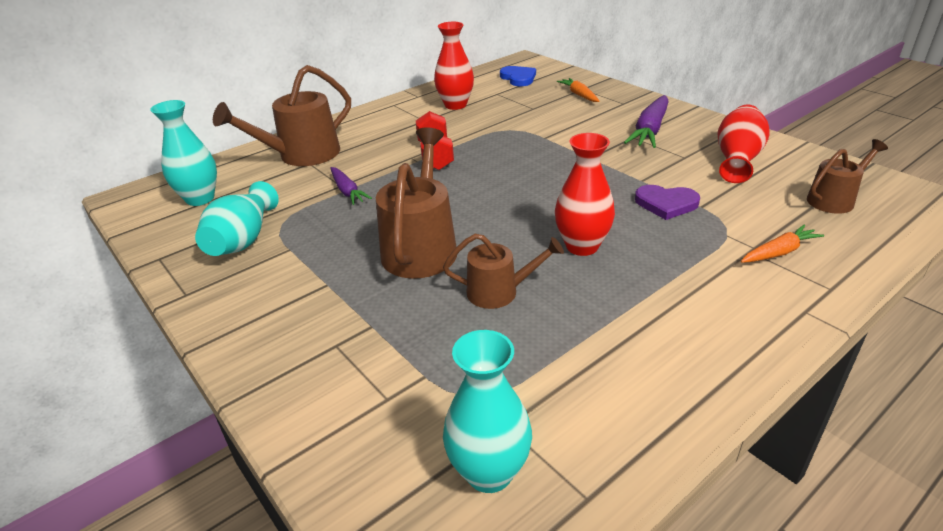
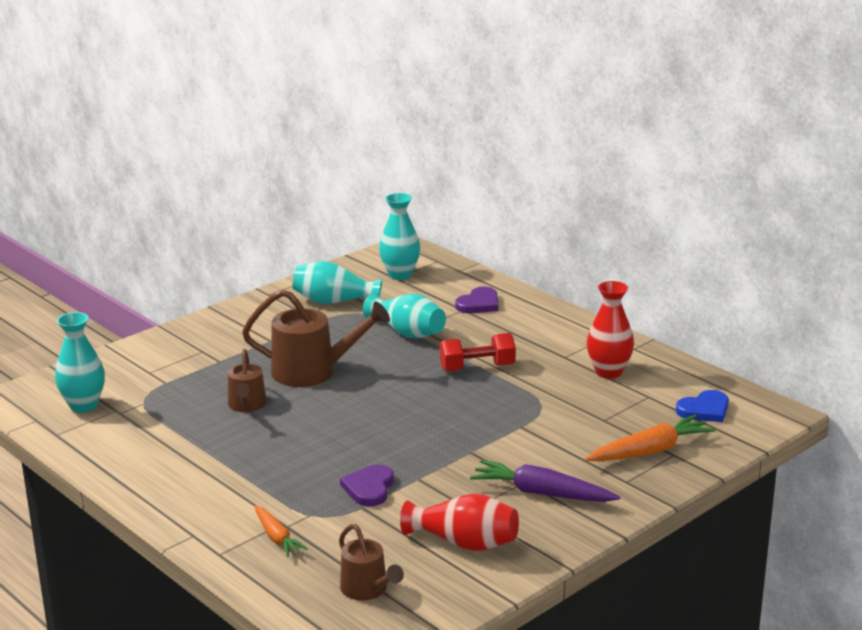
camera: 85 degrees right, 10 degrees down
brown watering can [213,65,351,166] -> purple heart [455,286,499,313]
purple carrot [330,167,372,205] -> turquoise vase [363,293,446,338]
red vase [555,133,615,256] -> none
orange carrot [557,78,600,102] -> orange carrot [586,415,716,461], size x1.64

